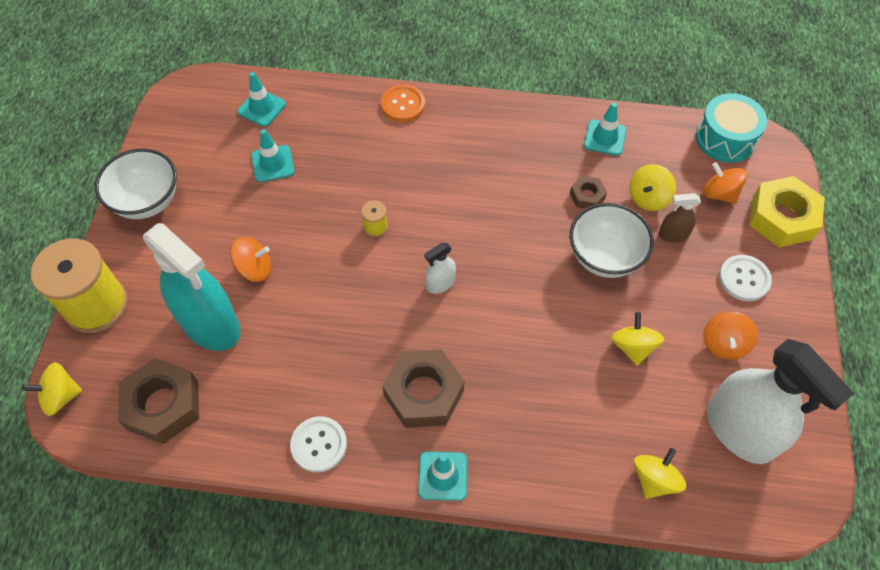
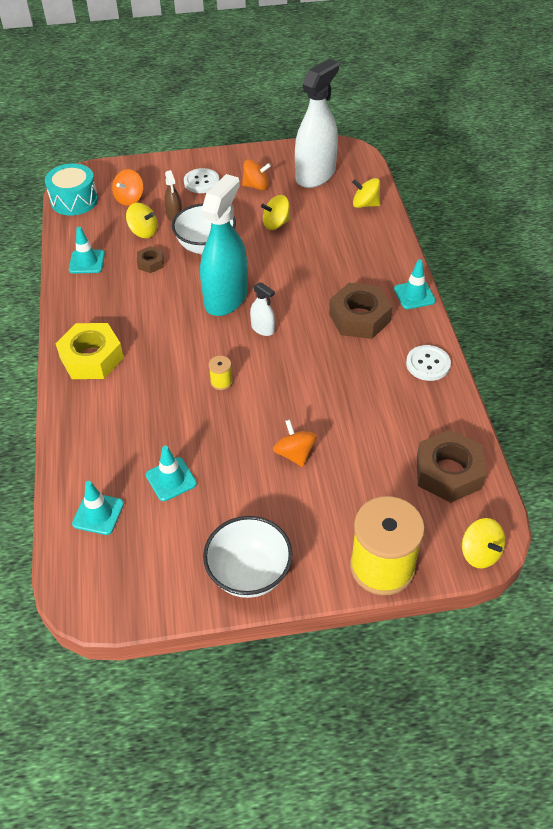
camera: 105 degrees left, 10 degrees down
turquoise spray bottle [143,223,240,351] -> turquoise spray bottle moved to [200,174,248,316]
orange button [381,85,425,122] -> none
yellow nut [749,176,825,247] -> yellow nut moved to [55,323,124,379]

